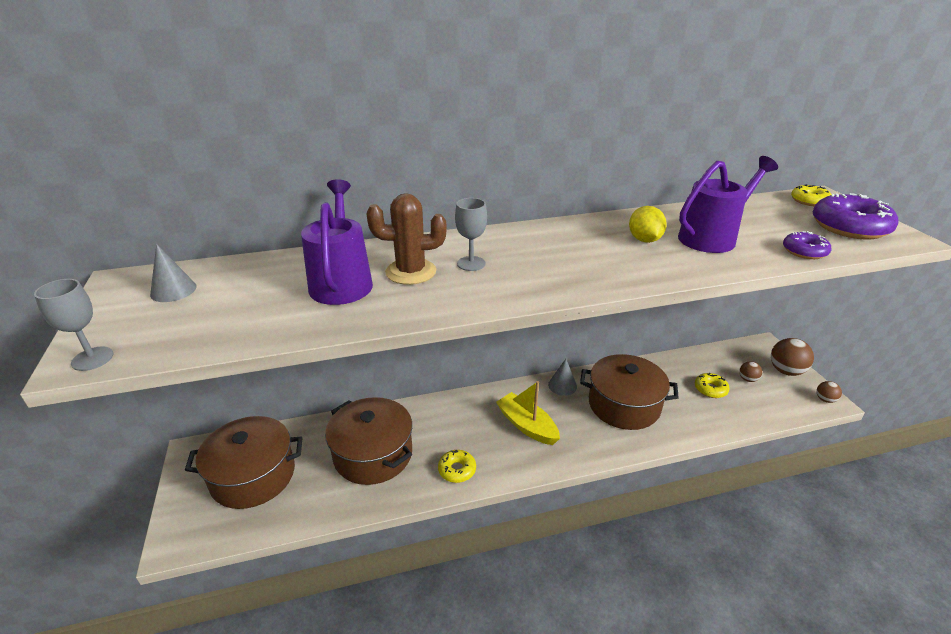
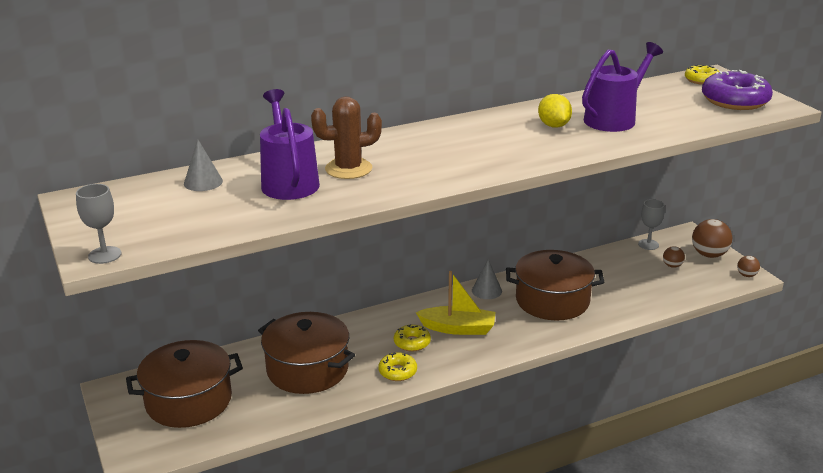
camera: 10 degrees left, 5 degrees down
grey cone [150,244,197,302] -> grey cone moved to [184,139,223,191]
grey goblet [455,198,487,271] -> grey goblet moved to [638,199,665,250]
yellow boat [496,381,560,445] -> yellow boat turned 150 degrees clockwise [416,271,496,335]
yellow donut [695,373,730,398] -> yellow donut moved to [394,324,431,352]
purple donut [783,231,831,259] -> none

